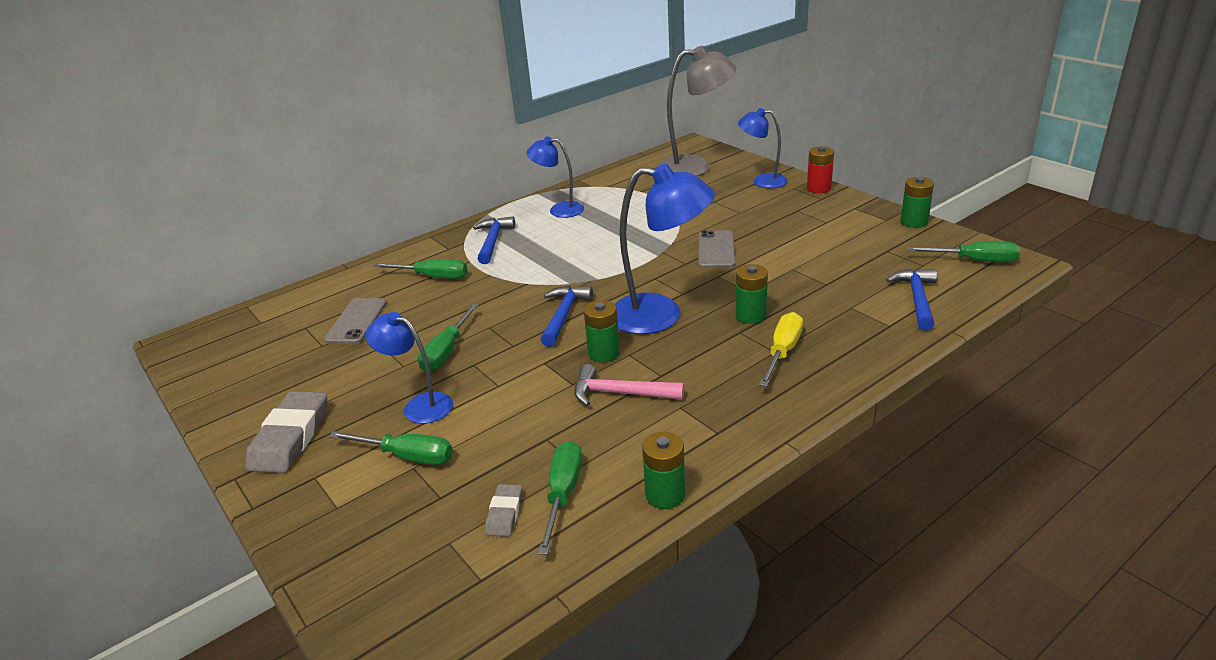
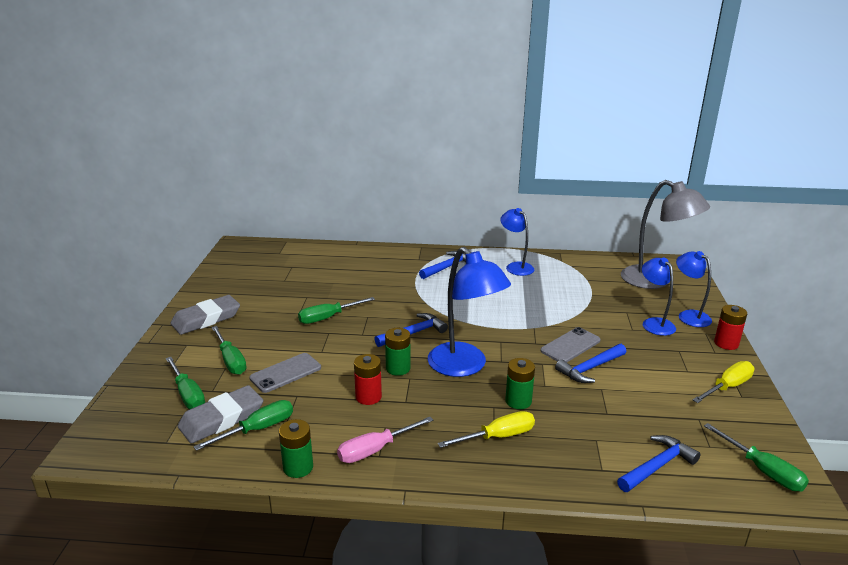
camera: 40 degrees right, 5 degrees down
grey phone [324,298,387,344] -> grey phone moved to [249,353,321,393]
blue lamp [366,312,453,424] -> blue lamp moved to [642,258,676,336]
green screwdriver [373,259,467,279] -> green screwdriver moved to [166,357,205,409]
grey eraser [485,484,522,537] -> grey eraser [178,385,263,444], size x1.94
pink hammer [574,364,684,406] -> red battery [354,354,382,405]
green battery [900,177,934,228] -> none
none -> pink screwdriver [337,417,433,463]
none -> blue hammer [555,344,626,383]
none -> yellow screwdriver [693,361,754,403]

